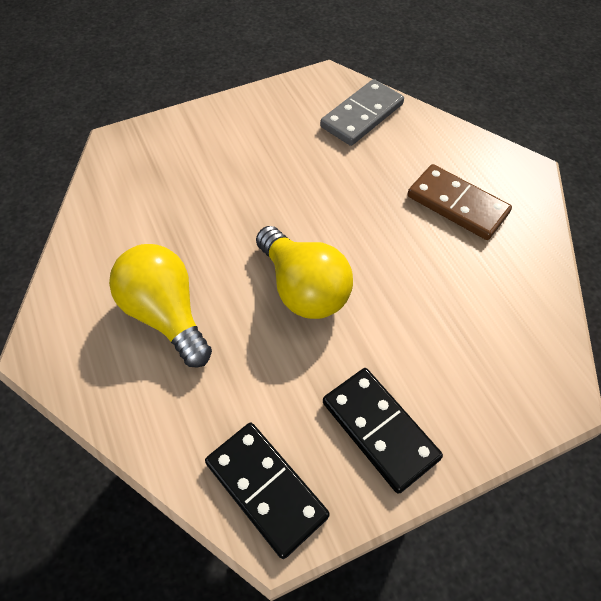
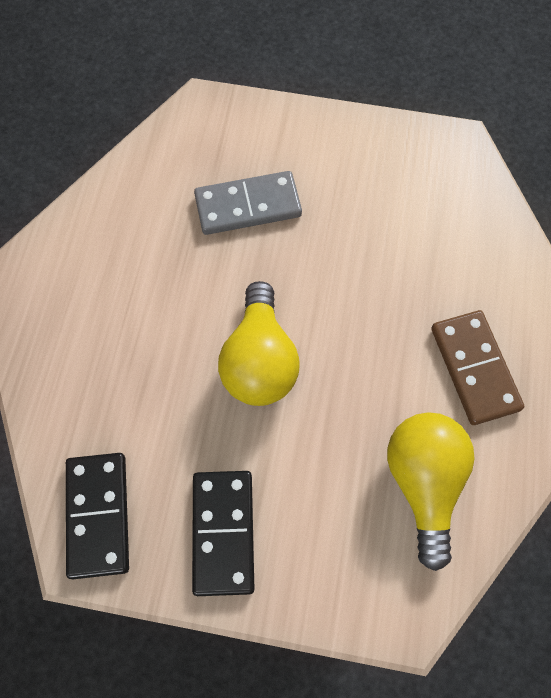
camera: 35 degrees right, 10 degrees up
yellow light bulb [109,244,212,367] -> yellow light bulb moved to [387,412,475,571]
grey domino [320,79,404,146] -> grey domino moved to [194,171,302,235]

